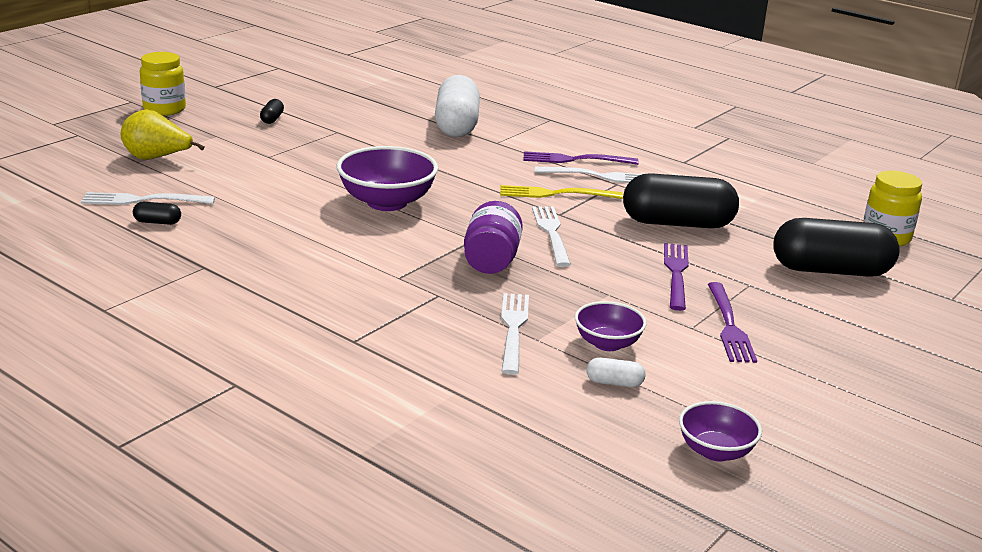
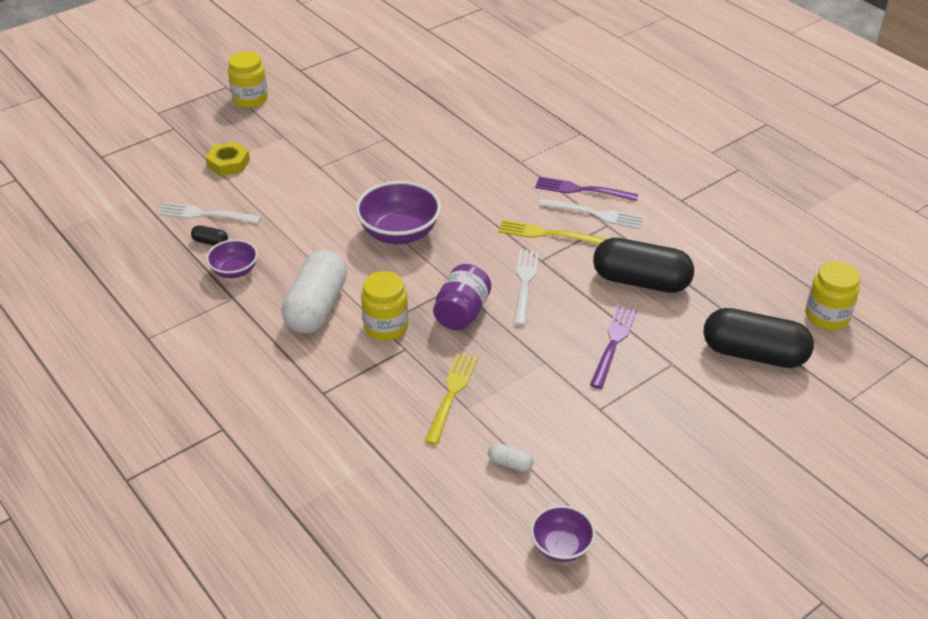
camera: 15 degrees right, 15 degrees up
yellow pear [121,109,205,160] -> yellow nut [206,142,250,176]
black capsule [260,99,284,124] -> none
white capsule [435,75,480,137] -> white capsule moved to [282,250,347,333]
white fork [501,293,529,375] -> yellow fork [425,353,478,445]
purple bowl [575,301,647,351] -> purple bowl moved to [206,239,258,278]
purple fork [708,282,757,363] -> none
none -> yellow jar [361,271,408,341]

